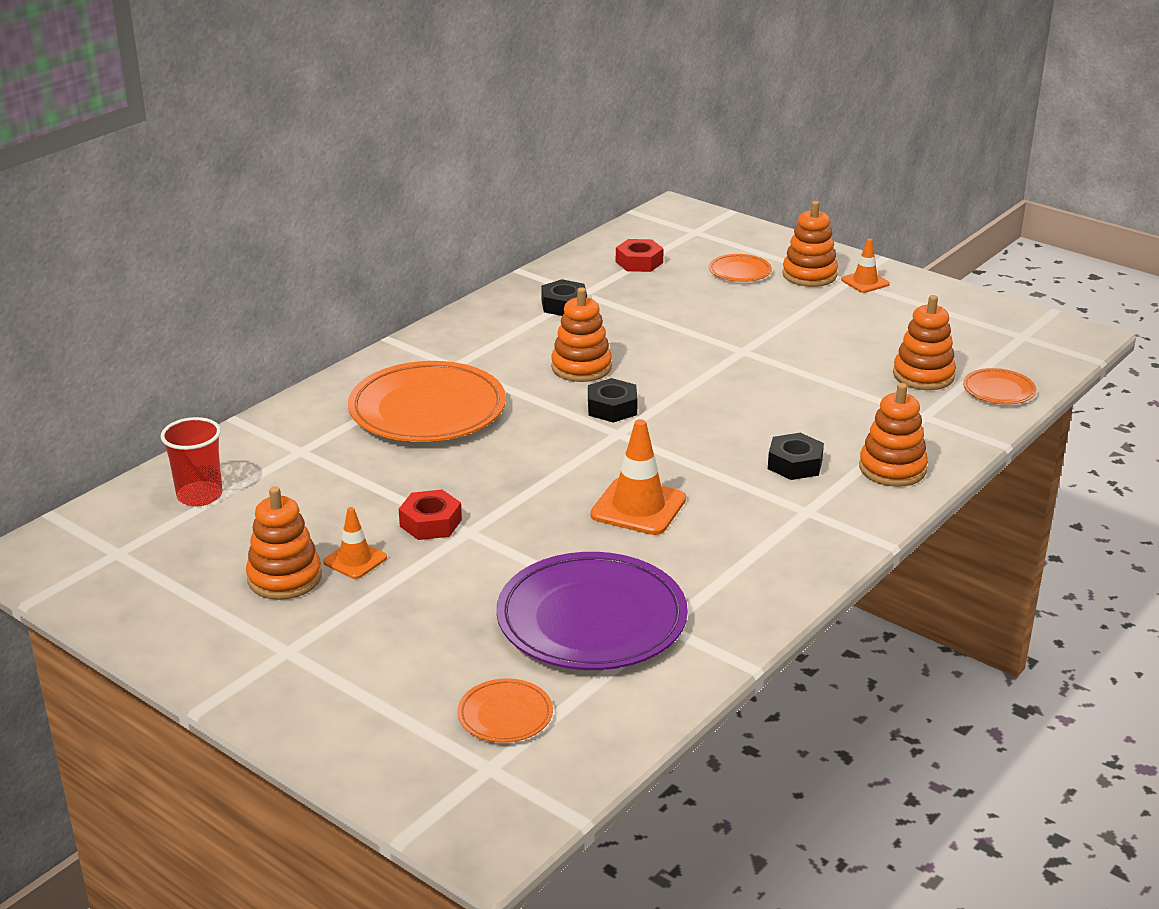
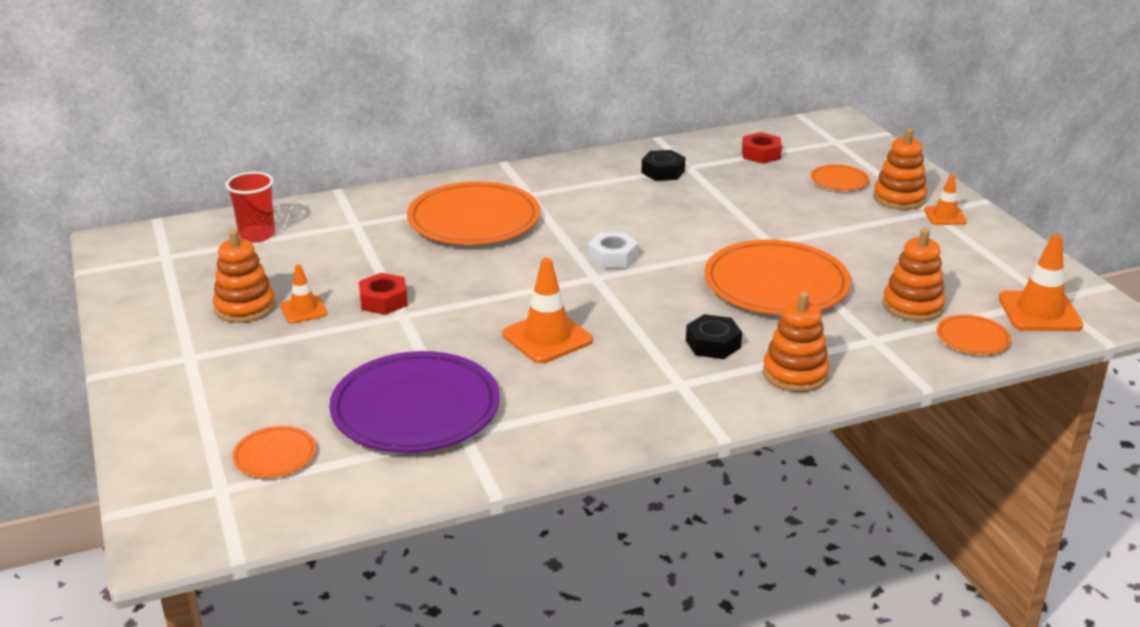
camera: 30 degrees right, 0 degrees up
orange stacking toy [551,287,612,382] -> none
black nut [588,378,638,423] -> white nut [588,232,638,269]
none -> orange plate [704,240,851,315]
none -> orange traffic cone [999,234,1083,331]

